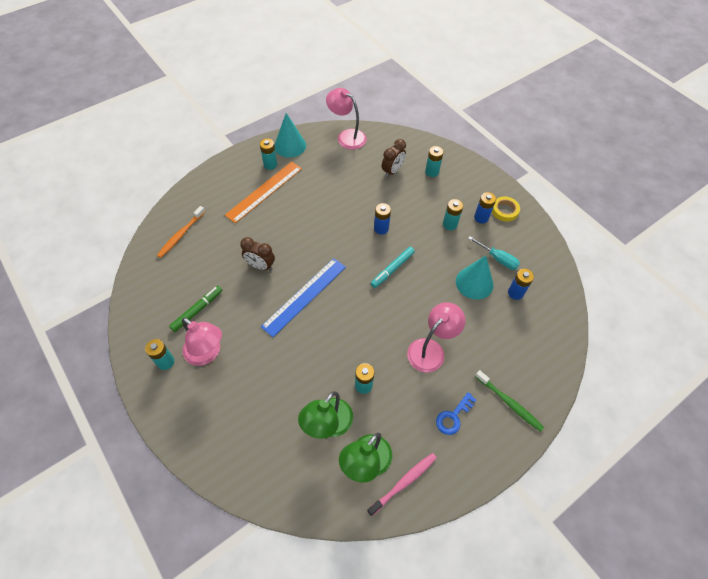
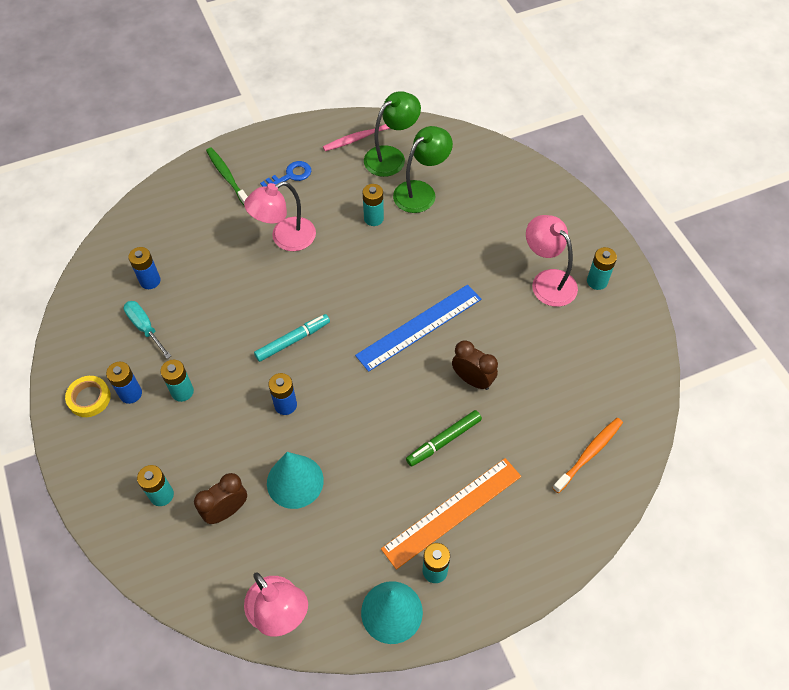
camera: 165 degrees left, 0 degrees up
green marker [169,286,223,332] -> green marker moved to [406,410,482,467]
turquoise cone [456,256,494,300] -> turquoise cone moved to [267,452,324,509]

